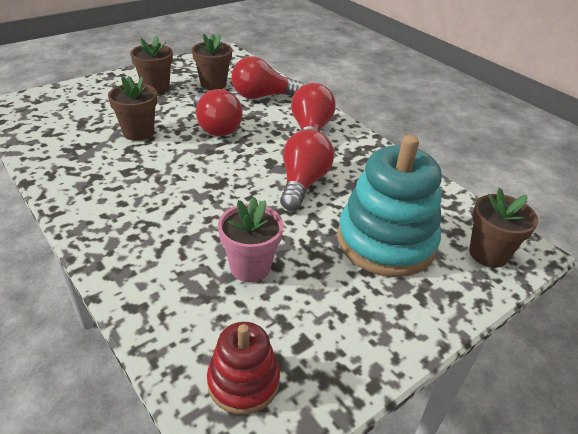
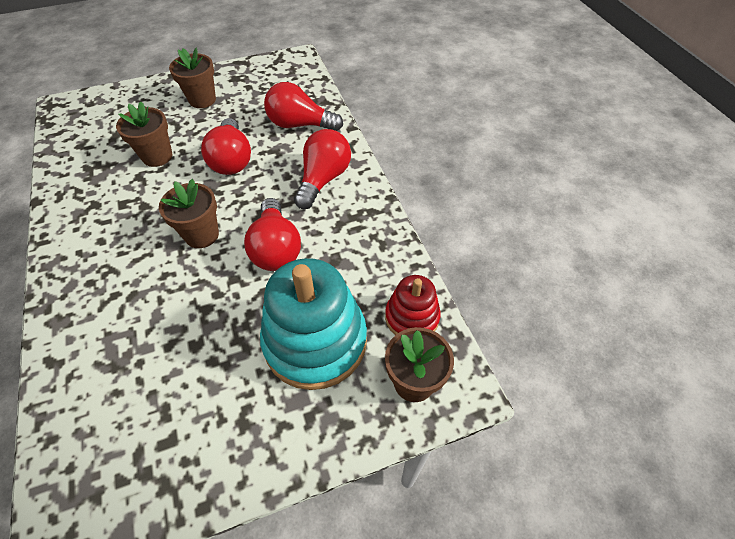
camera: 20 degrees right, 15 degrees up
brown flower pot [192,34,232,90] -> brown flower pot moved to [159,179,219,248]
red stacking toy [207,322,280,415] -> red stacking toy moved to [385,275,441,335]
pink flower pot [218,197,284,282] -> none
red light bulb [280,129,334,211] -> red light bulb turned 135 degrees clockwise [244,198,301,271]

